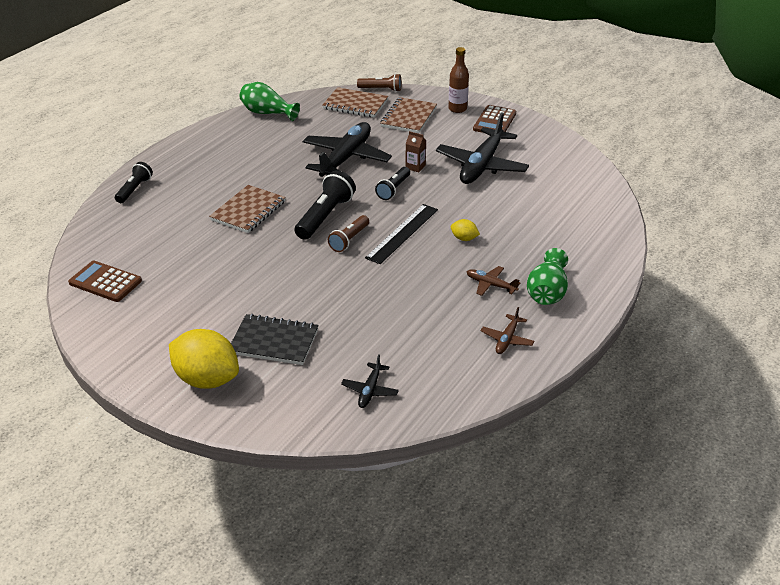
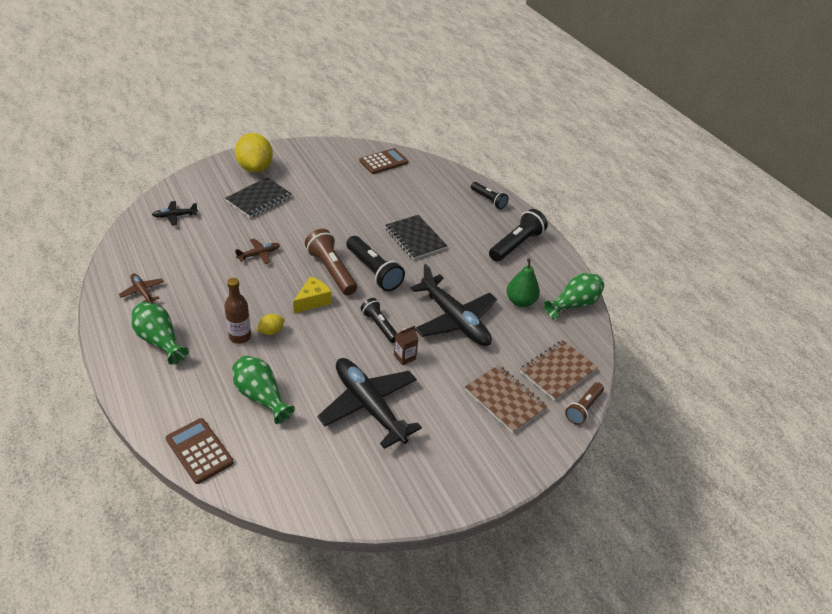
camera: 115 degrees right, 5 degrees up
yellow lemon [169,329,239,389] -> yellow lemon turned 75 degrees counterclockwise [235,133,273,173]
brown notebook [209,185,286,233] -> black notebook [385,215,447,260]
brown flashlight [328,215,369,252] -> brown flashlight [305,229,357,295], size x1.60
black plane [341,354,399,408] -> black plane turned 60 degrees counterclockwise [152,201,198,226]
black ruler [365,204,438,264] -> yellow cheese [293,276,332,314]
brown bottle [448,47,469,113] -> brown bottle moved to [224,278,251,344]
brown plane [467,266,520,296] -> brown plane moved to [235,239,280,264]
brown calculator [473,105,516,133] -> brown calculator moved to [166,418,234,484]
none -> green vase [232,356,295,424]
none -> black flashlight [489,209,548,262]
none -> green pear [507,258,540,307]

